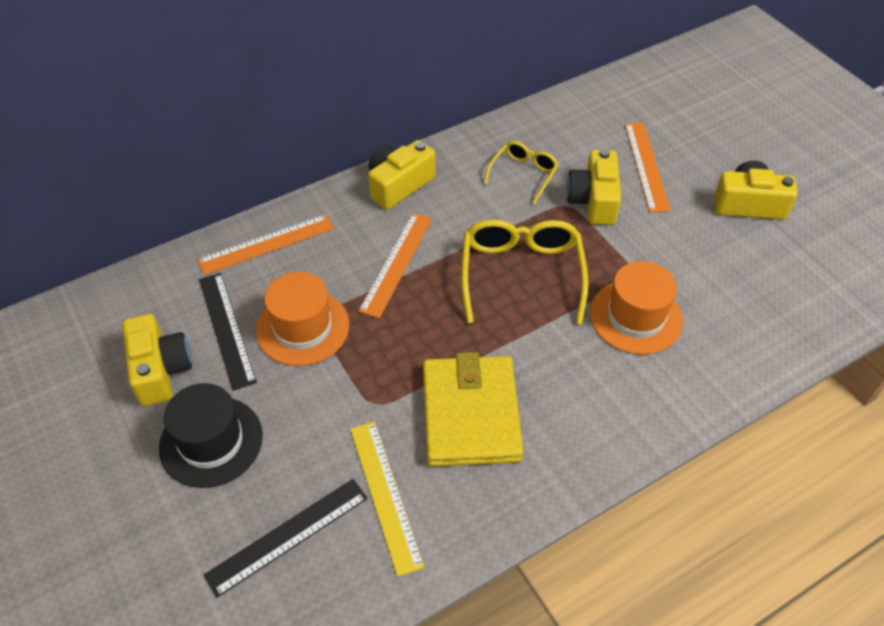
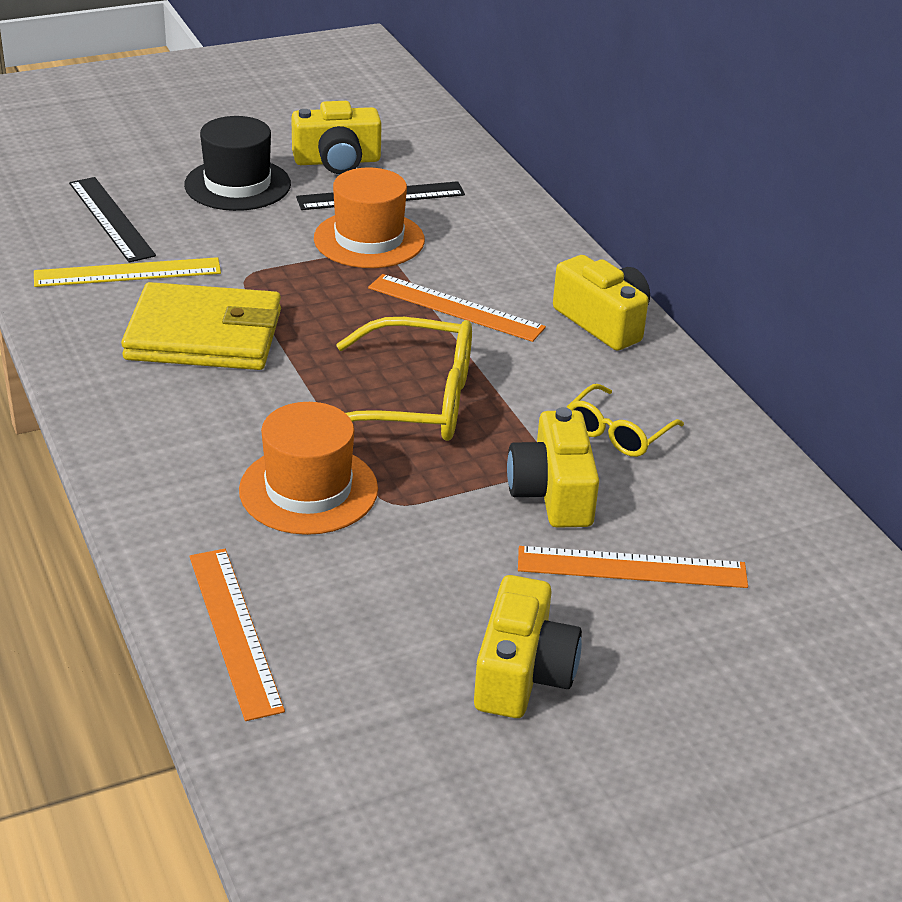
camera: 95 degrees right, 15 degrees down
orange ruler [197,214,334,275] -> orange ruler moved to [189,549,285,721]
yellow glasses [483,141,558,204] -> yellow glasses turned 90 degrees clockwise [567,384,684,457]
yellow camera [566,149,621,225] -> yellow camera turned 105 degrees counterclockwise [507,407,599,528]

